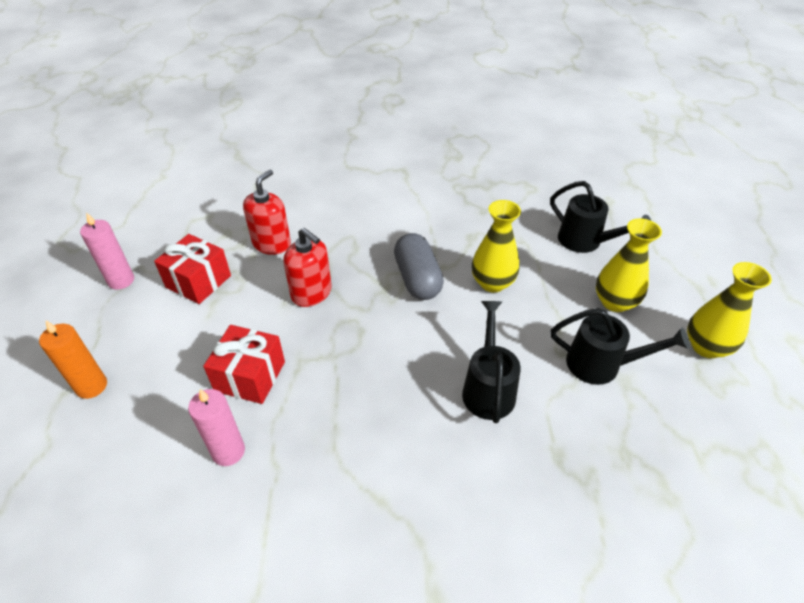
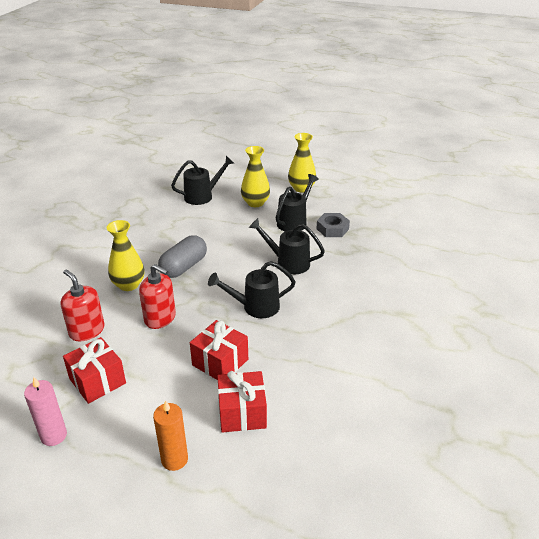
camera: 70 degrees left, 10 degrees down
pink candle [188,389,245,466] -> none
red soap dispenser [283,228,332,307] -> red soap dispenser turned 60 degrees clockwise [139,264,176,329]
grey capsule [394,233,444,300] -> grey capsule turned 60 degrees counterclockwise [158,235,207,278]
yellow vase [472,200,521,292] -> yellow vase moved to [106,220,144,291]
none -> black watering can [208,261,295,318]
none -> red gift [217,371,267,433]
none -> grey nut [316,213,350,237]

